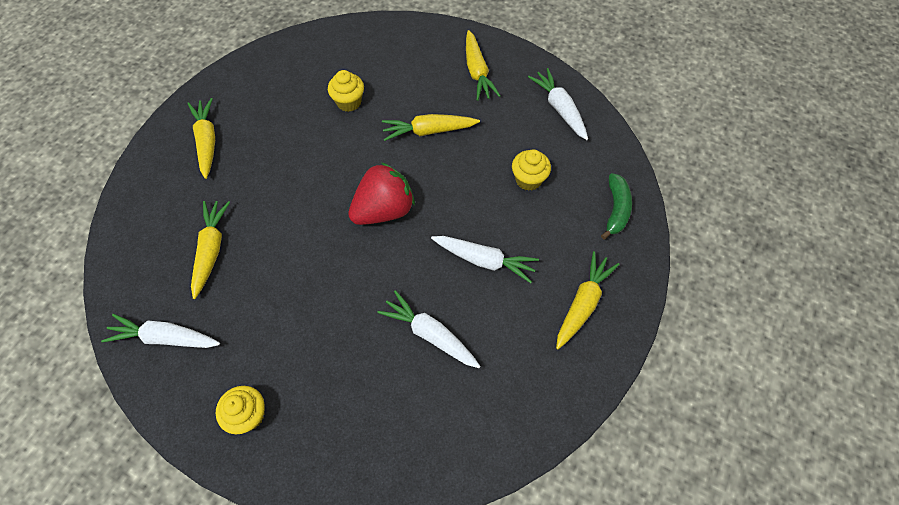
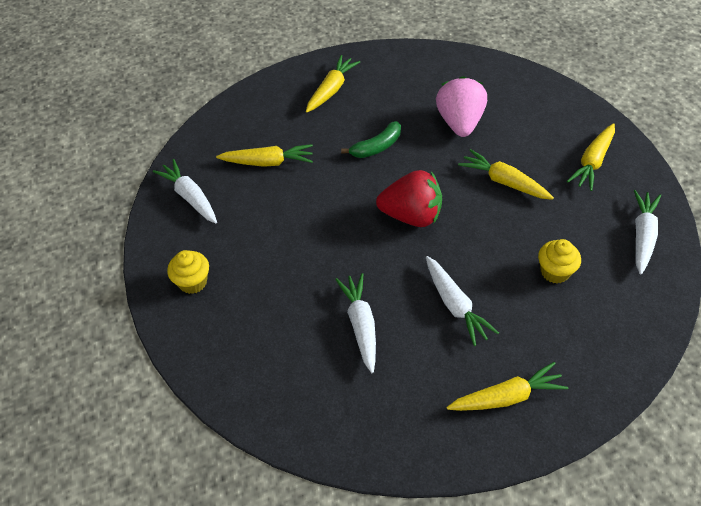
camera: 45 degrees right, 10 degrees down
yellow carrot [191,201,230,299] -> yellow carrot turned 45 degrees clockwise [216,144,313,167]
yellow cupcake [328,70,364,112] -> pink strawberry [436,76,487,137]
green banana [601,173,632,239] -> green banana moved to [341,121,401,158]

